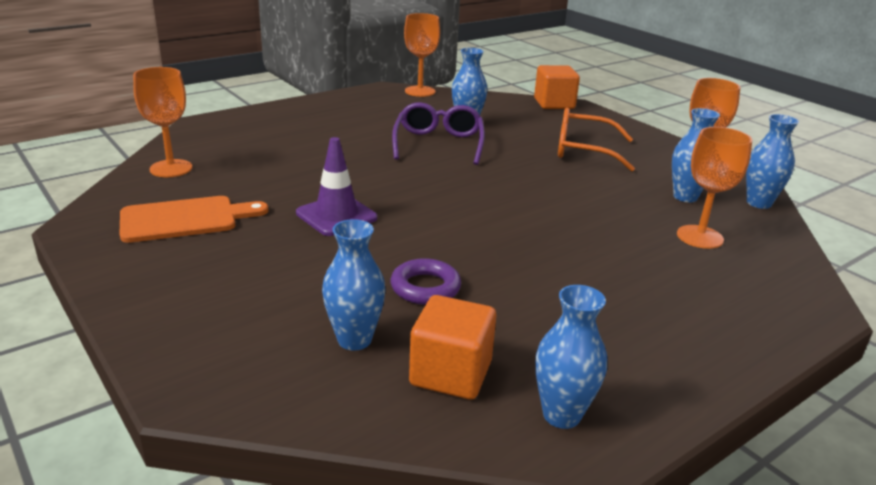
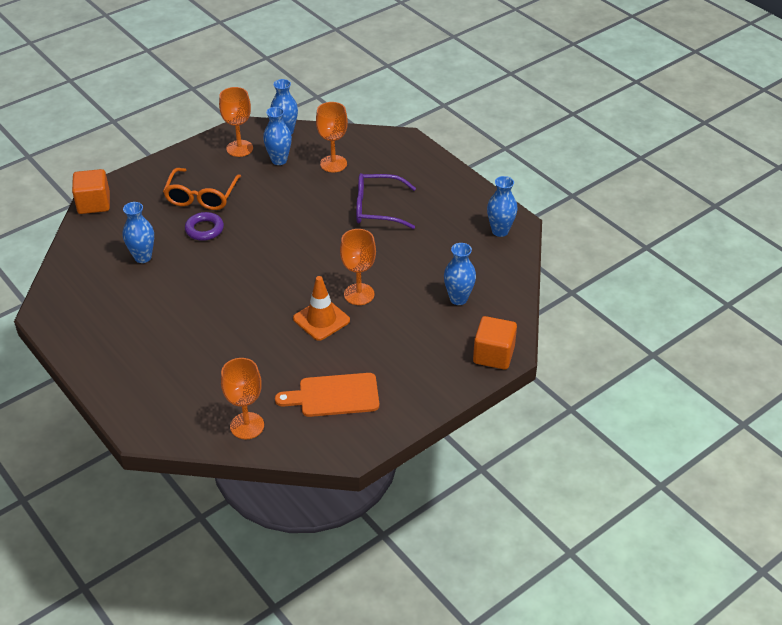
camera: 90 degrees left, 15 degrees up
orange cutting board [120,196,269,243] -> orange cutting board turned 75 degrees counterclockwise [275,373,379,417]
purple traffic cone [296,137,377,236] -> orange traffic cone [293,276,350,341]
purple ring [391,258,461,305] -> purple ring moved to [185,212,224,241]
purple glasses [392,102,485,165] -> purple glasses moved to [356,173,416,229]
orange goblet [404,13,440,97] -> orange goblet moved to [340,229,376,305]
orange cube [409,295,496,400] -> orange cube moved to [473,316,517,370]

